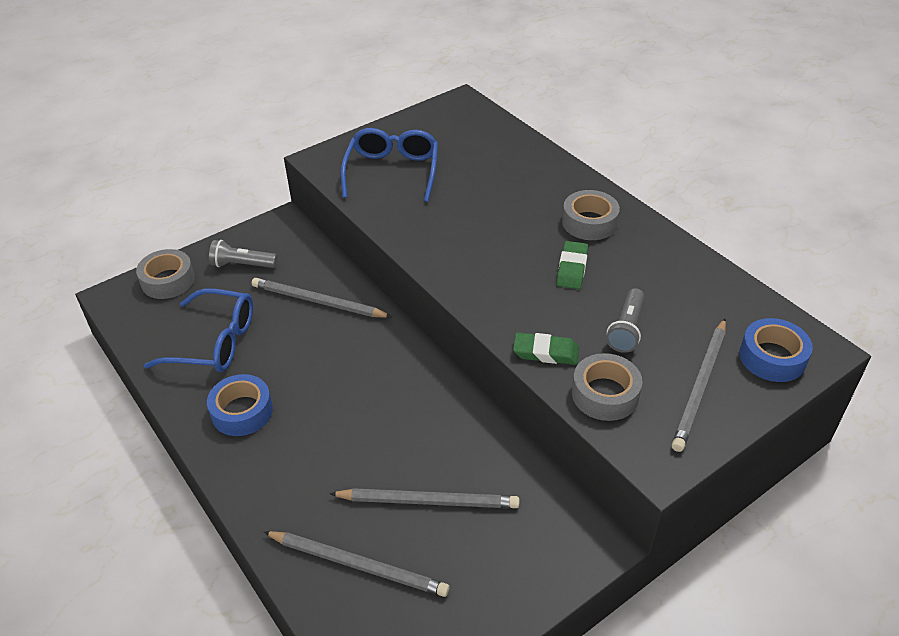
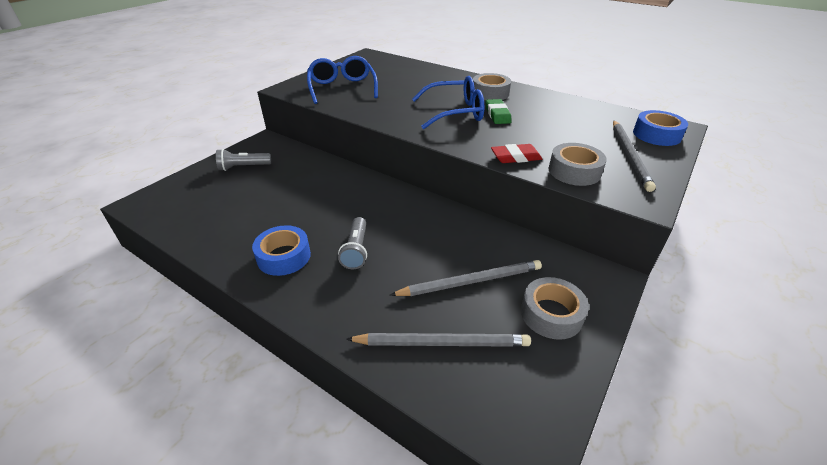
camera: 20 degrees left, 5 degrees down
grey tape [136,249,195,299] -> grey tape moved to [521,277,589,340]
blue glasses [144,289,253,372] -> blue glasses moved to [412,76,484,129]
grey pencil [252,278,392,318] -> none
green eraser [513,332,579,365] -> red eraser [491,144,542,163]
grey flashlight [606,288,644,353] -> grey flashlight moved to [338,217,367,269]

